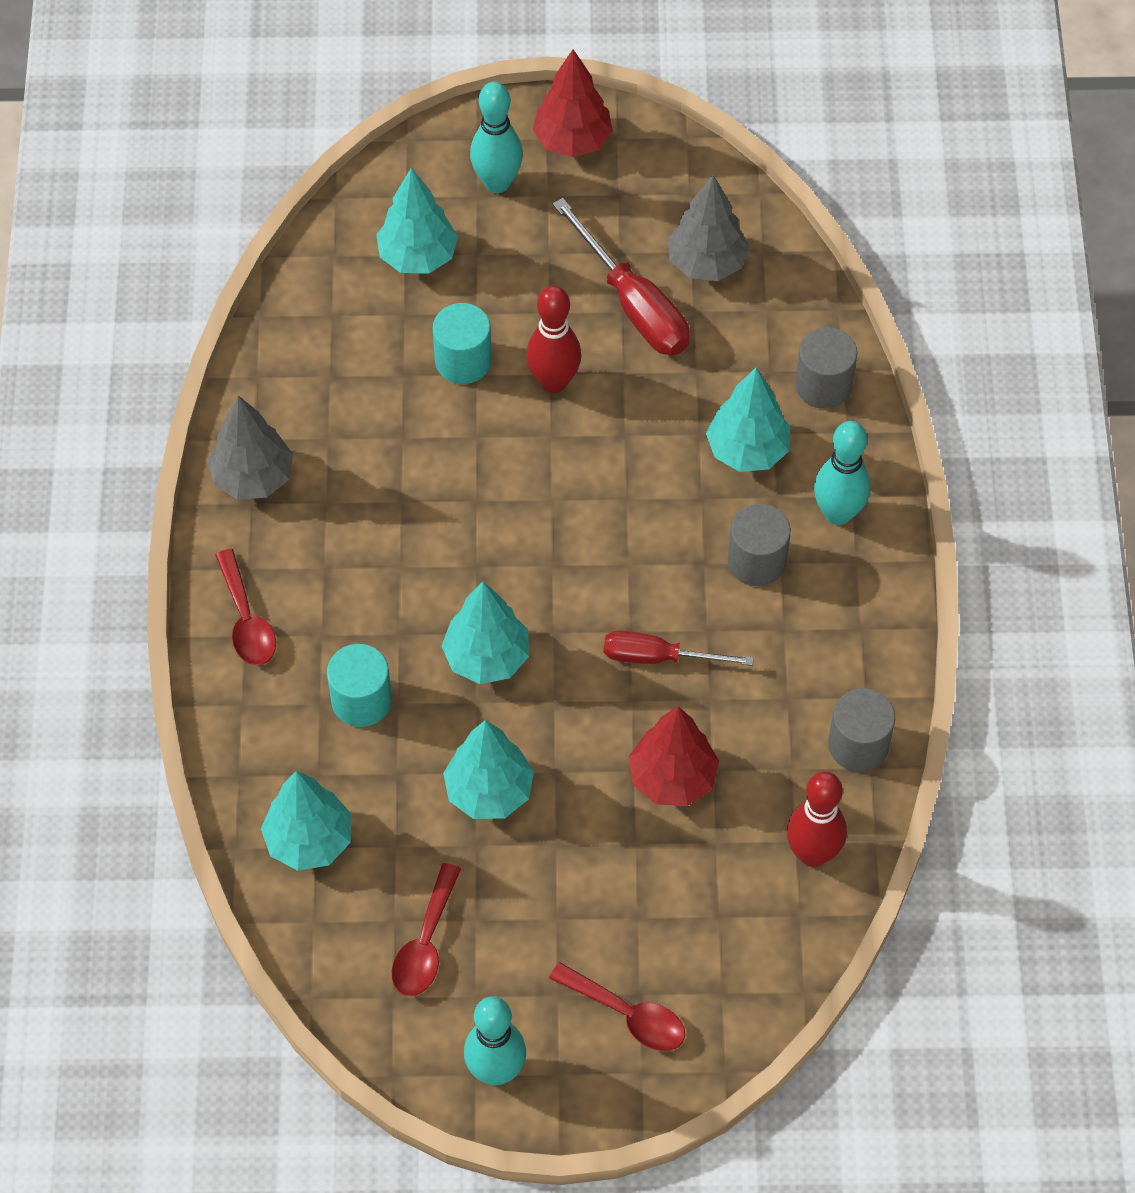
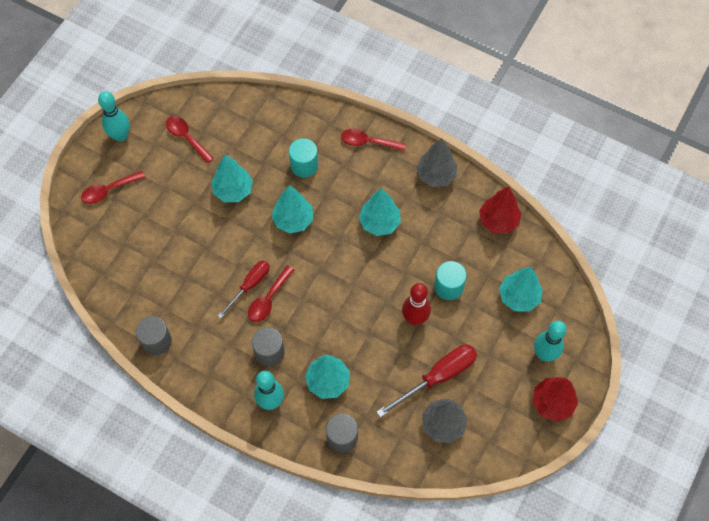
camera: 120 degrees right, 5 degrees up
turquoise tree [261,771,351,871] -> turquoise tree moved to [359,188,401,236]
red screwdriver [552,198,690,355] -> red screwdriver turned 150 degrees clockwise [376,345,477,418]
red tree [629,707,719,806] -> red tree moved to [479,186,521,234]
red bowling pin [787,771,847,867] -> none
none -> red spoon [248,266,294,322]

